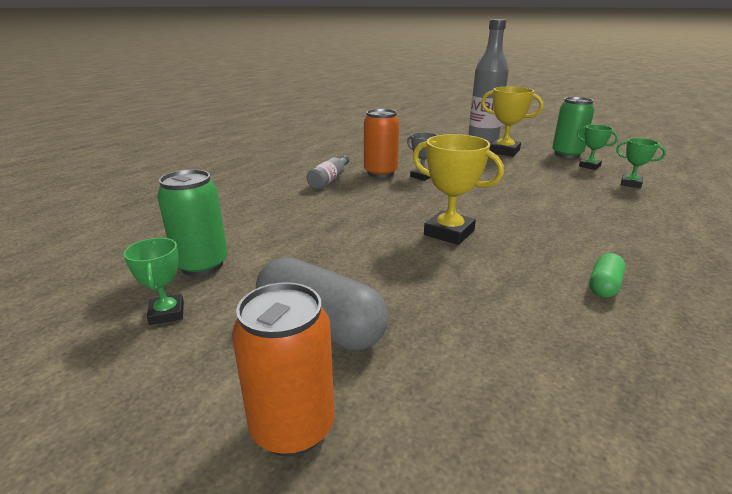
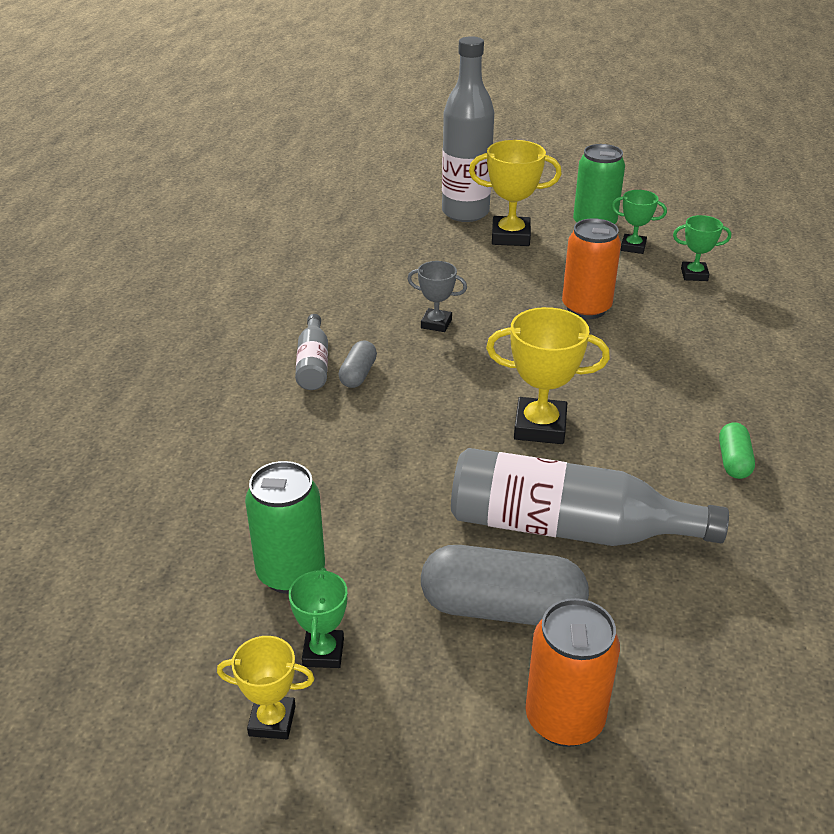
camera: 25 degrees left, 10 degrees up
green trophy [123,238,184,325] -> green trophy turned 45 degrees clockwise [289,568,347,668]
orange can [364,109,399,178] -> orange can moved to [562,218,621,319]
none -> yellow trophy [217,636,314,739]
none -> grey capsule [338,341,377,388]
none -> grey bottle [451,448,729,546]

